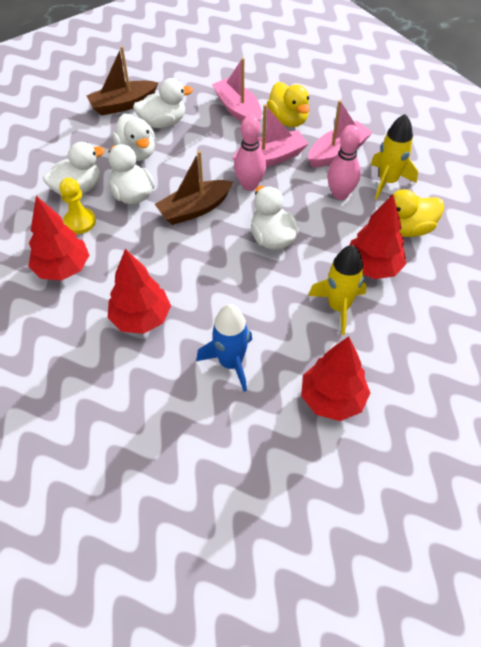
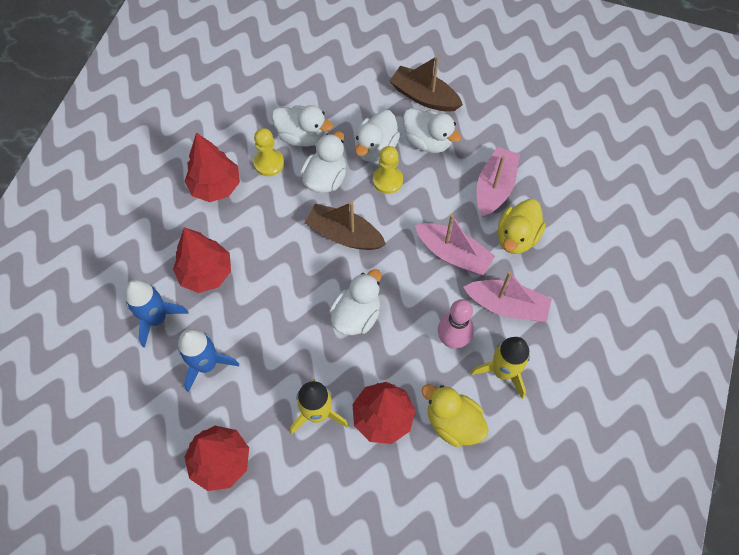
camera: 55 degrees right, 10 degrees up
pink bowling pin [234,116,266,191] -> none
none -> blue rocket [125,280,189,348]
none -> yellow pawn [373,146,403,194]

